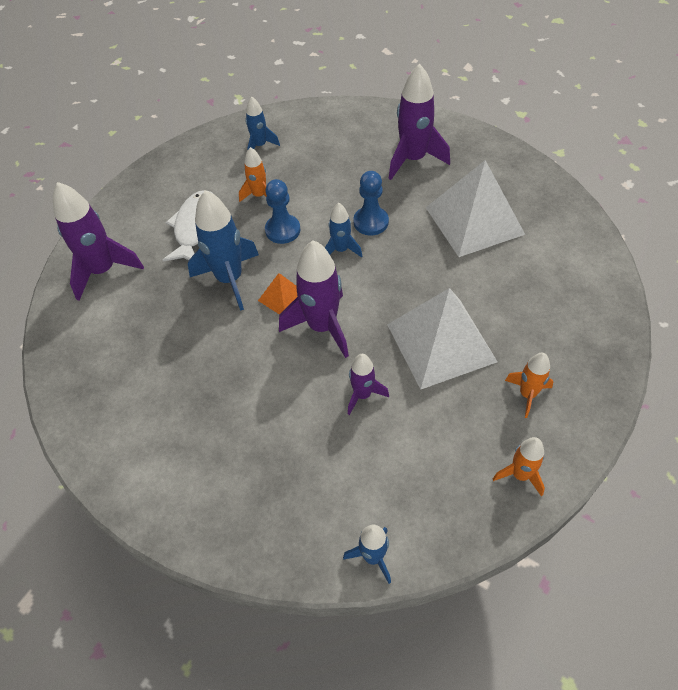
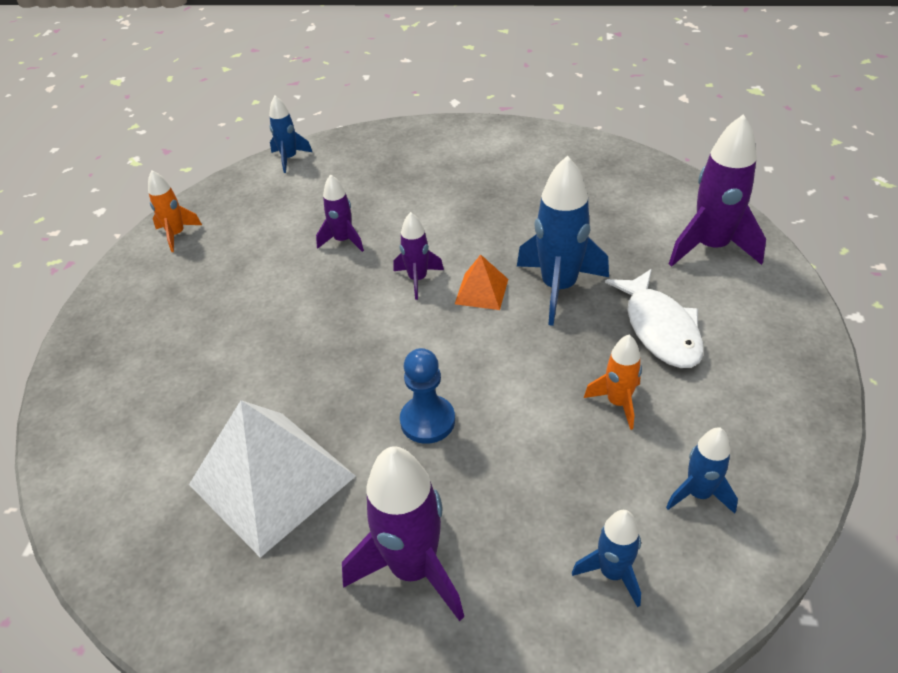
camera: 155 degrees right, 10 degrees down
blue pawn [265,179,300,244] -> none
purple rocket [279,240,349,358] -> purple rocket [393,212,444,300], size x0.56
blue rocket [325,203,362,258] -> blue rocket moved to [572,510,641,607]
white pyramid [387,288,497,390] -> none
orange rocket [505,353,554,418] -> none

